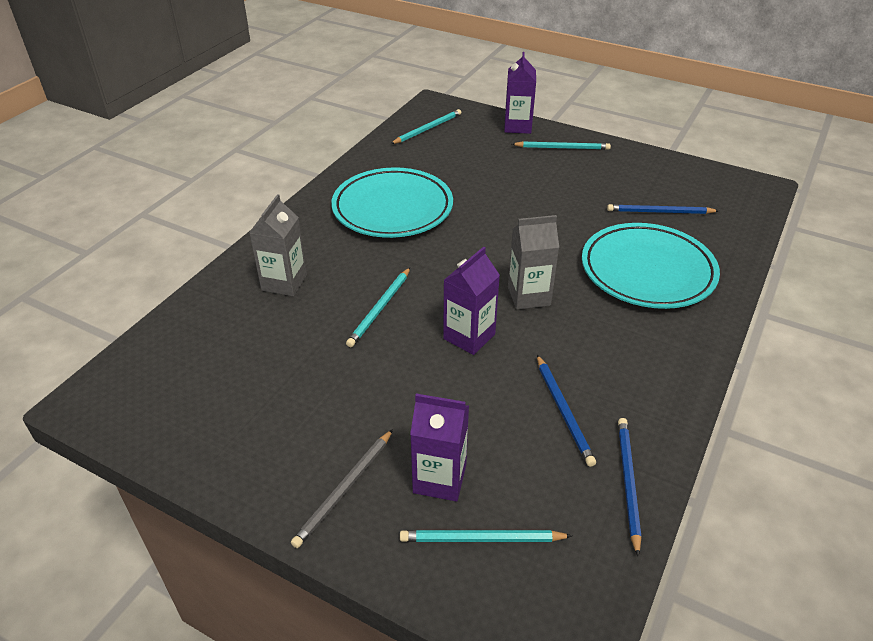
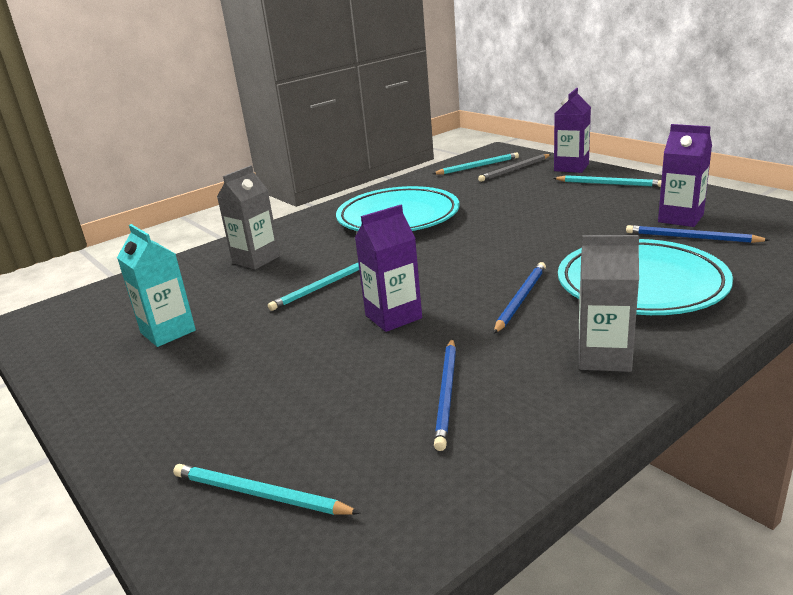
camera: 25 degrees right, 15 degrees down
grey pencil [291,429,393,548] -> grey pencil moved to [478,154,551,182]
purple carton [410,393,469,502] -> purple carton moved to [658,124,712,227]
grey carton [508,215,559,310] -> grey carton moved to [578,235,639,372]
blue pencil [618,418,642,557] -> blue pencil moved to [493,262,546,334]
none -> turquoise carton [117,224,196,347]

